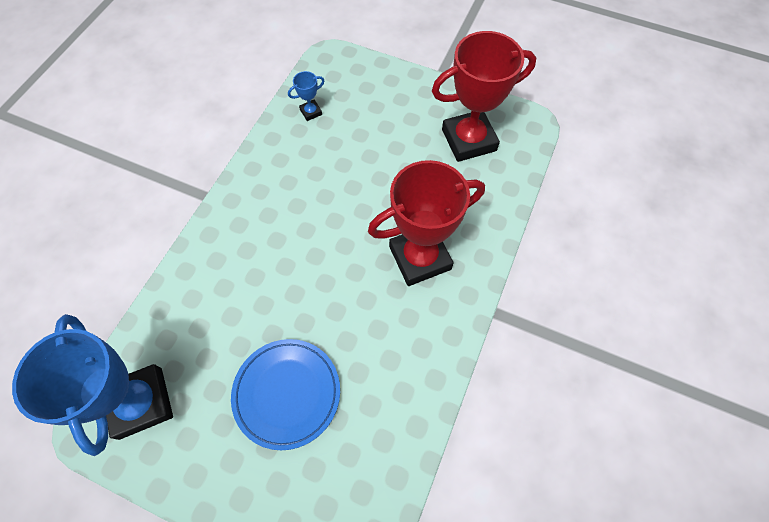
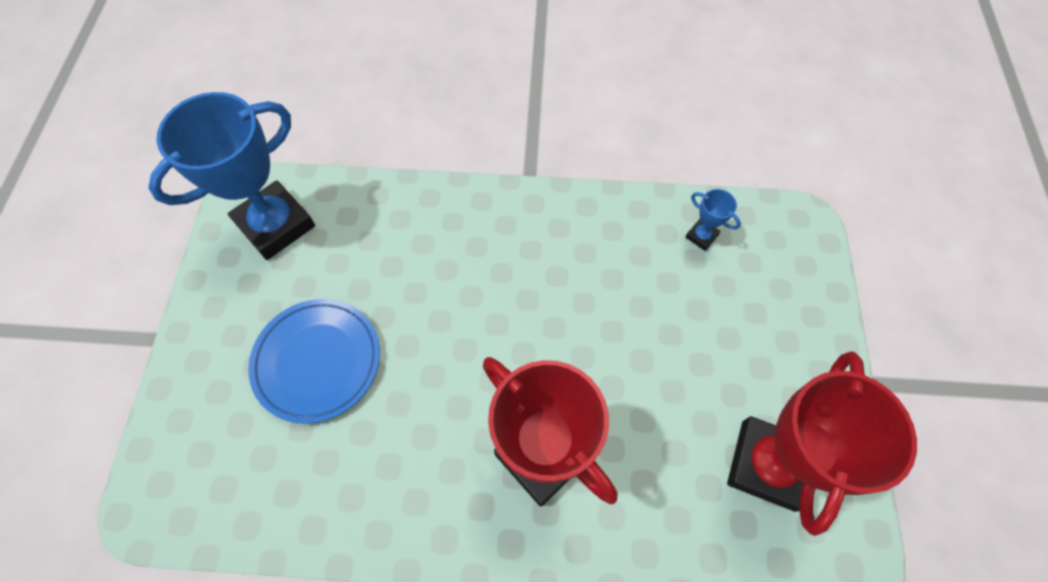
camera: 70 degrees right, 0 degrees up
red trophy [432,31,536,162] -> red trophy turned 60 degrees clockwise [727,351,917,536]

